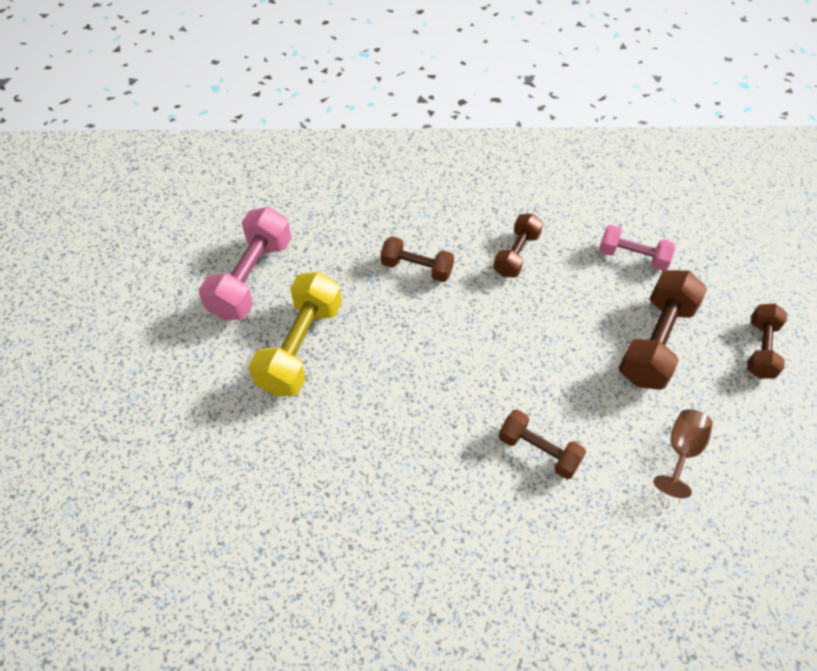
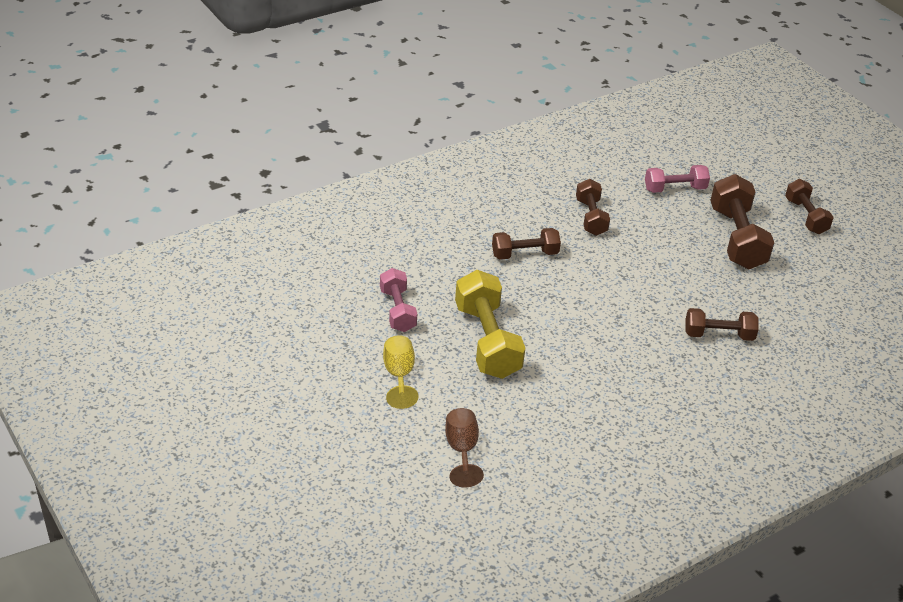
camera: 35 degrees left, 15 degrees down
pink dumbbell [199,207,291,320] -> pink dumbbell [380,268,417,332], size x0.61
brown goblet [653,409,713,498] -> brown goblet moved to [445,408,484,487]
none -> yellow goblet [383,335,418,409]

